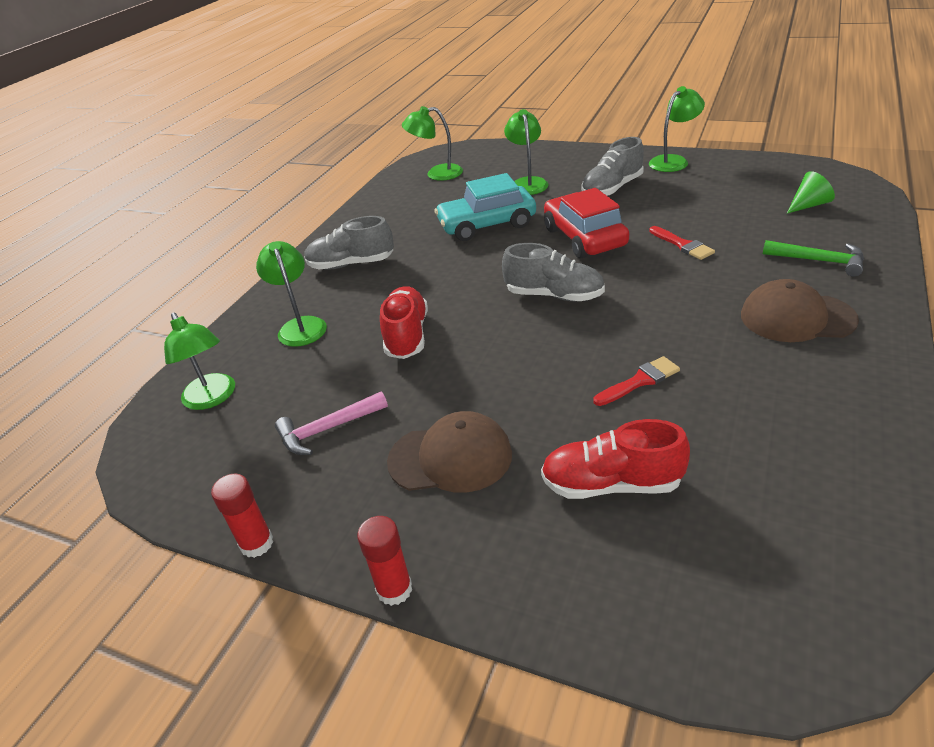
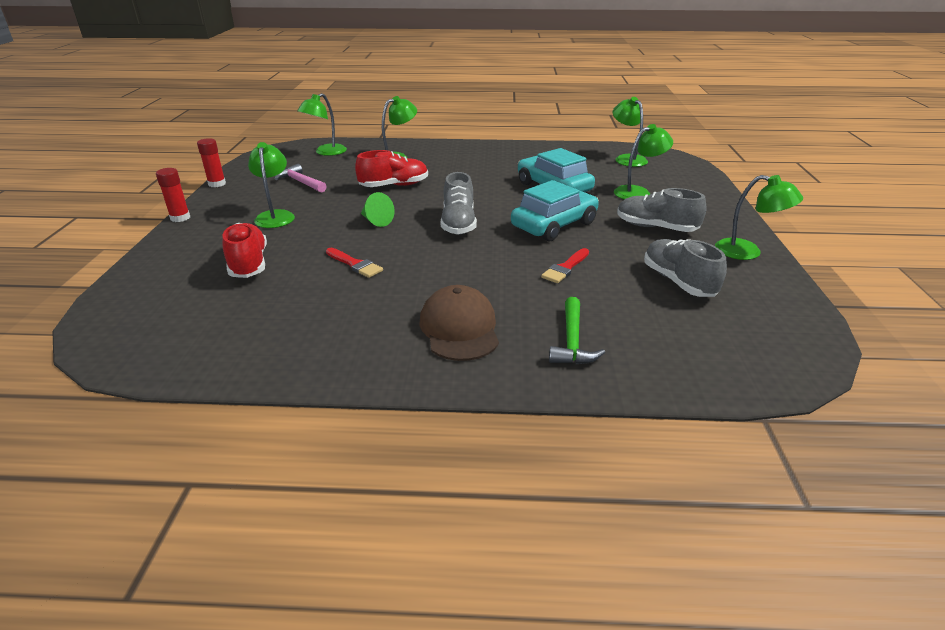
camera: 65 degrees right, 5 degrees down
grey shoe [304,216,394,270] -> grey shoe moved to [644,239,727,297]
brown cap [387,411,512,493] -> green lamp [248,142,295,228]
red car [544,188,629,259] -> turquoise car [511,180,599,241]
green cone [787,171,835,213] -> green cone moved to [361,192,395,227]

